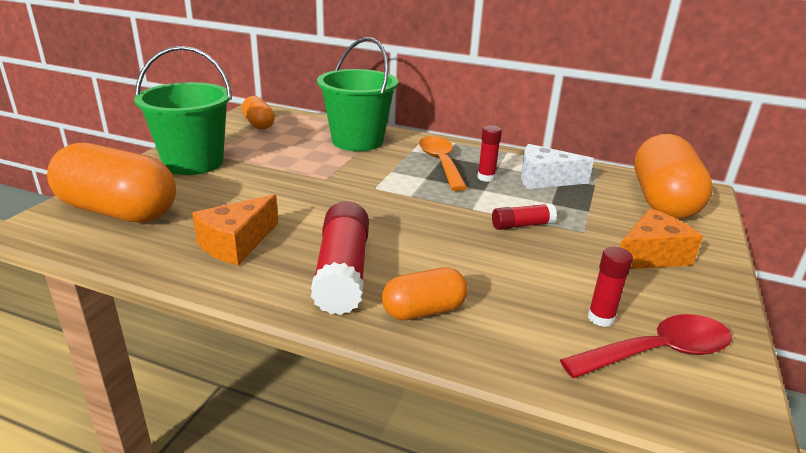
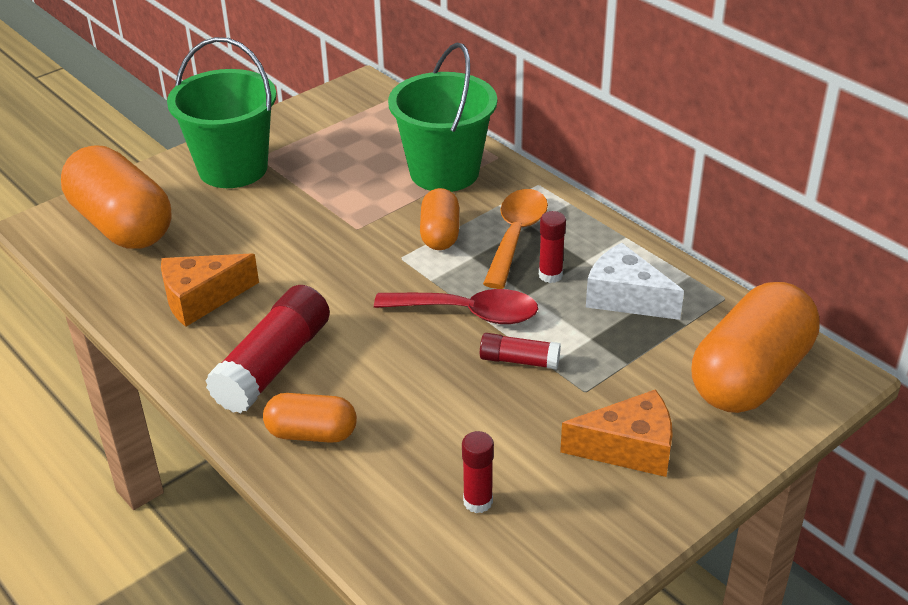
camera: 30 degrees right, 10 degrees up
orange capsule [242,96,275,130] -> orange capsule moved to [420,188,459,250]
red spoon [560,314,732,378] -> red spoon moved to [374,289,538,324]

